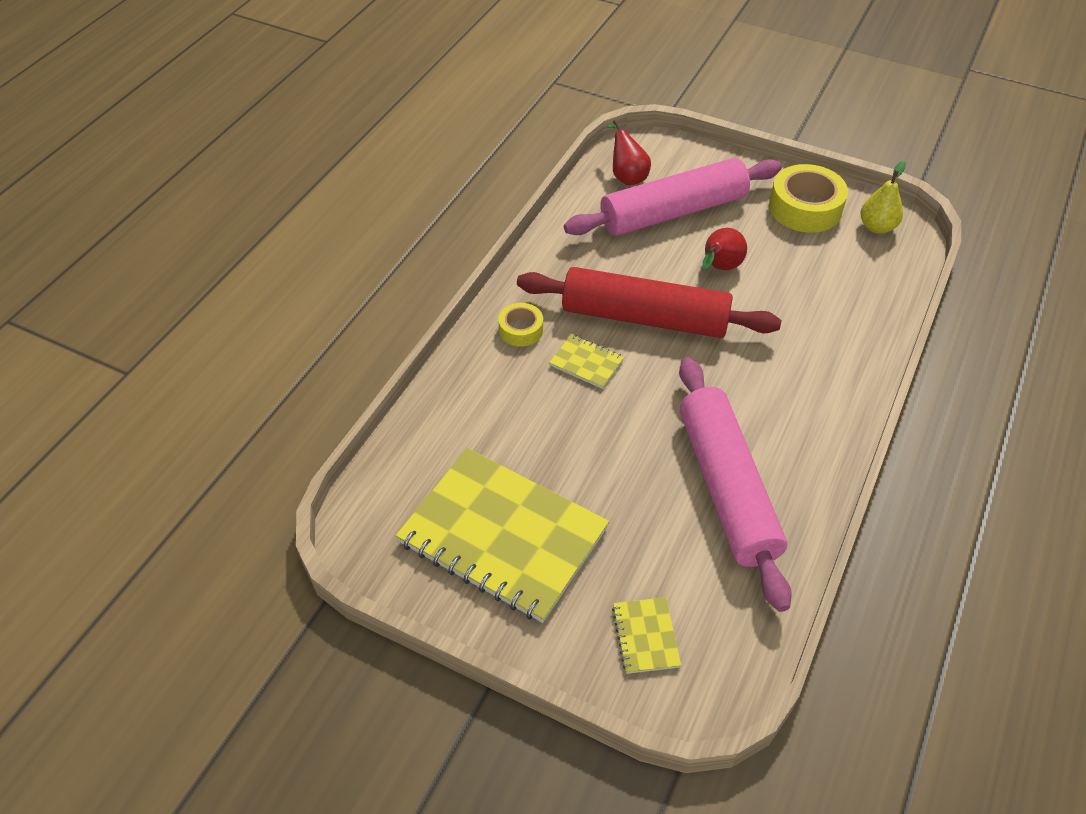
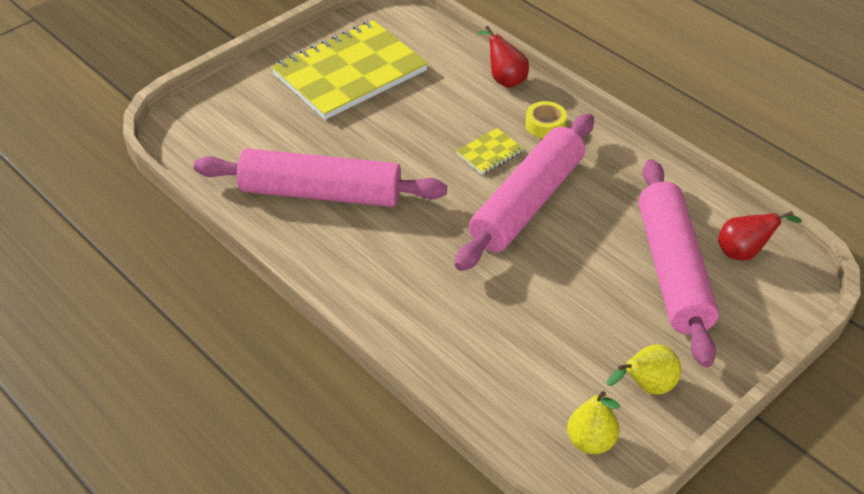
camera: 110 degrees right, 5 degrees down
red rolling pin [517,267,781,338] -> pink rolling pin [455,114,594,271]
yellow notebook [612,597,681,674] -> none
red pear [702,228,747,270] -> red pear moved to [477,26,529,88]
yellow tape [769,164,848,233] -> yellow pear [607,345,681,395]

